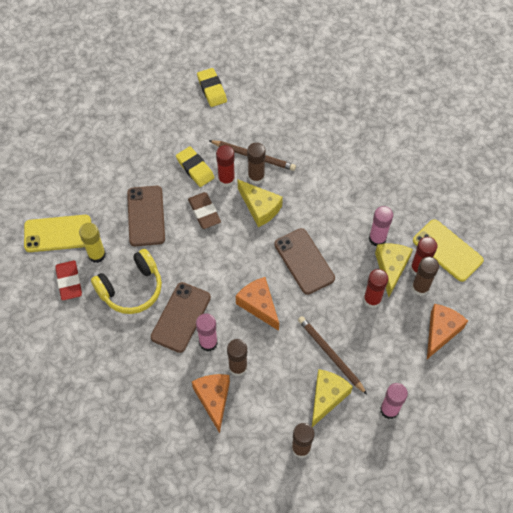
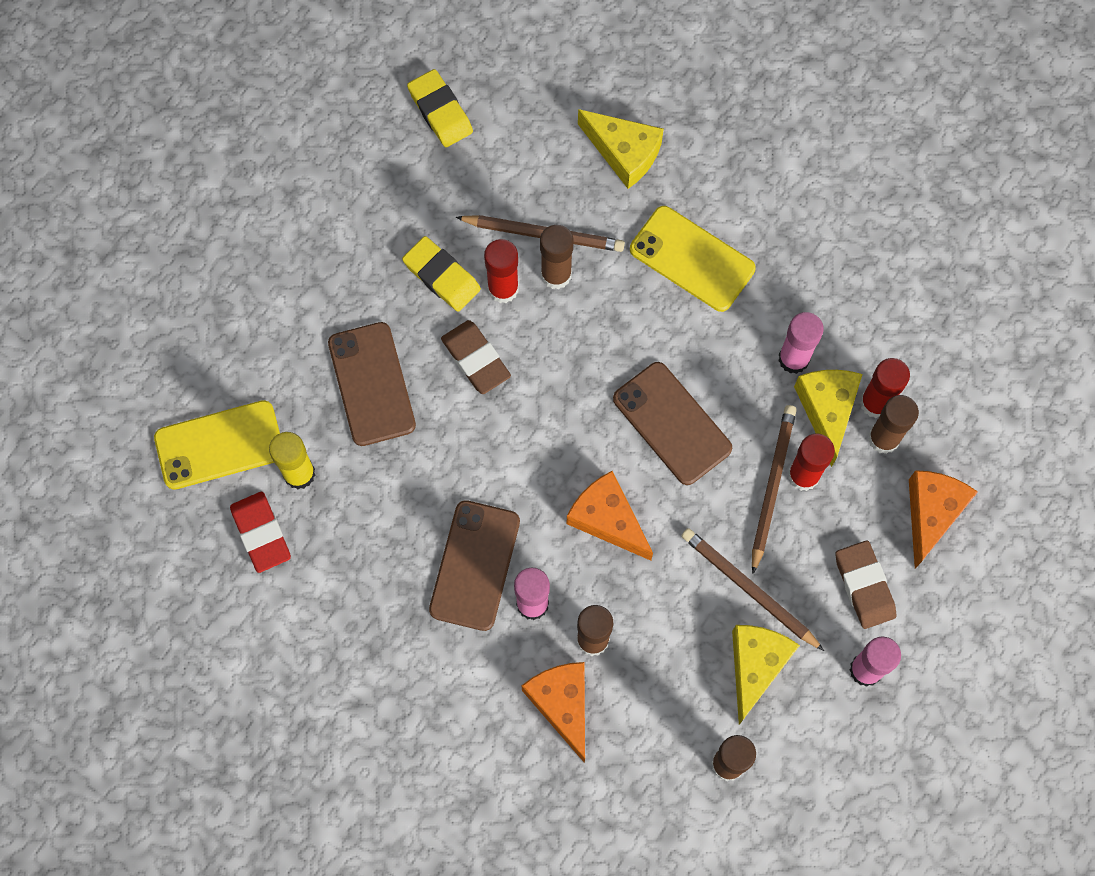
camera: 10 degrees left, 10 degrees up
yellow headphones [91,249,162,314] -> none
yellow cheese [237,179,283,227] -> yellow cheese moved to [578,109,664,189]
yellow phone [413,219,484,282] -> yellow phone moved to [630,206,756,312]
none -> brown pencil [752,405,797,574]
none -> brown eraser [835,540,896,629]

